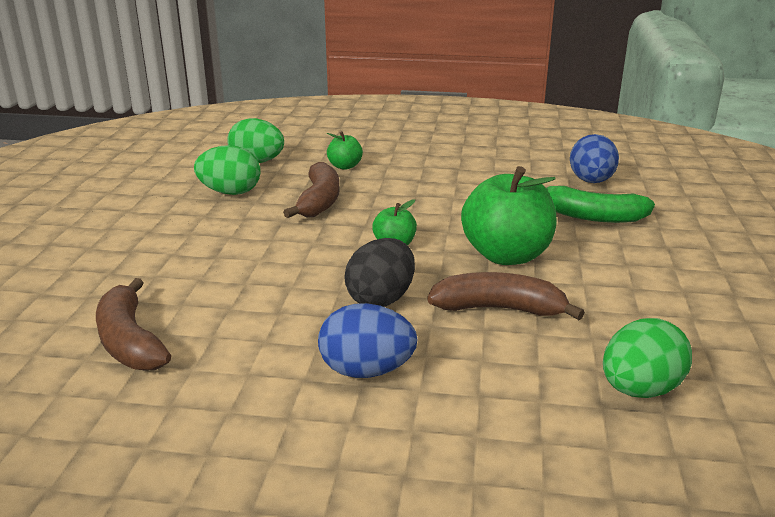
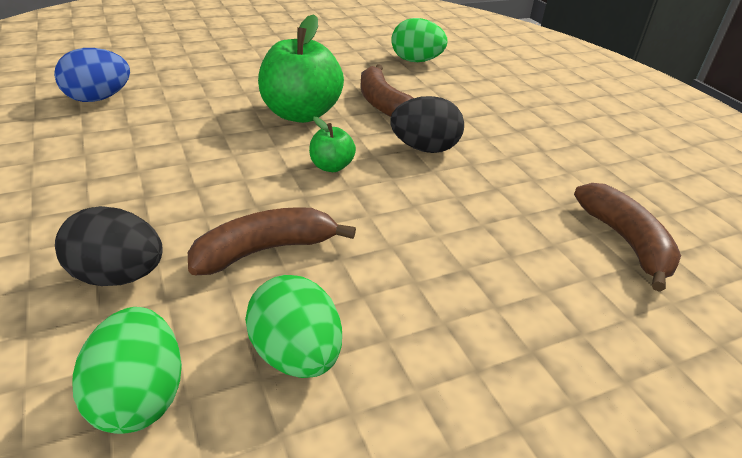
camera: 125 degrees left, 10 degrees up
brown banana [96,278,171,371] -> brown banana turned 45 degrees counterclockwise [574,183,681,292]
blue egg [318,303,418,378] -> none
green apple [327,131,363,170] -> black egg [55,206,163,286]
green banana [546,186,655,223] -> none

